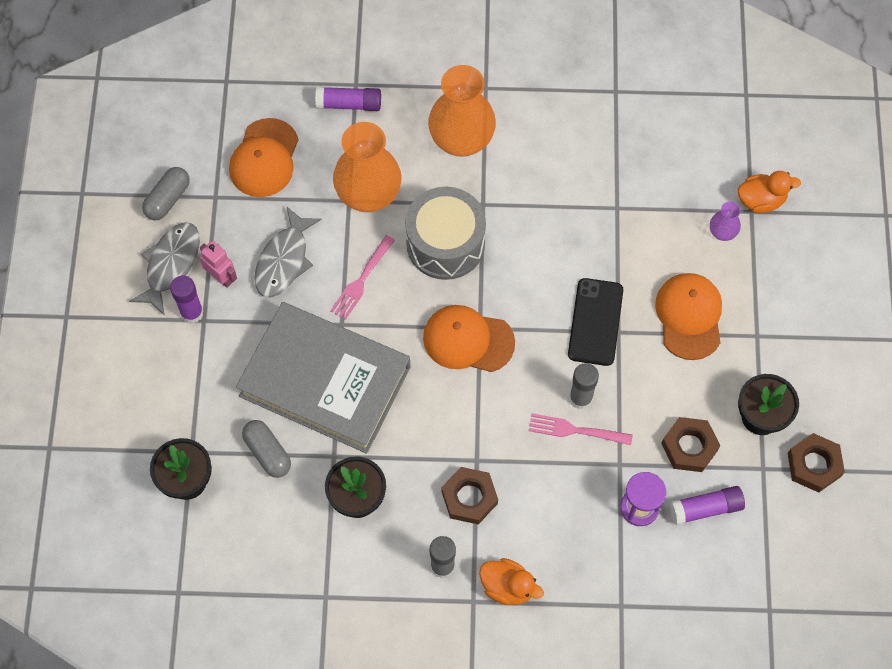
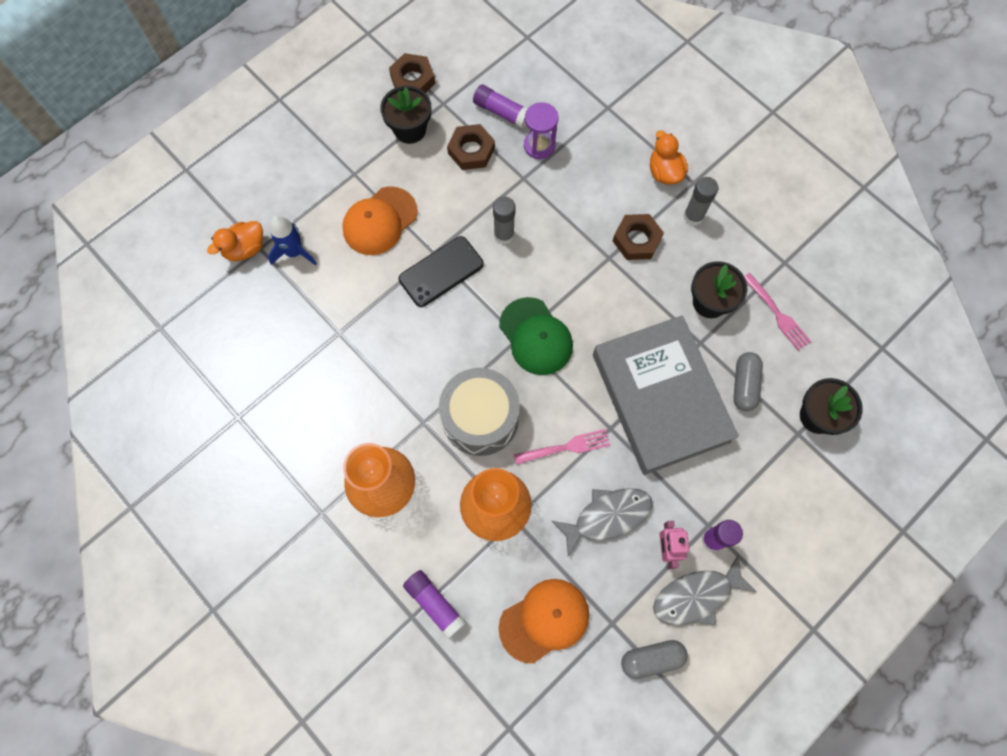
camera: 135 degrees left, 5 degrees up
orange cap [423,305,515,372] -> green cap [499,297,573,375]
pink fork [529,413,633,445] -> pink fork moved to [744,273,812,351]
purple vase [710,202,741,241] -> blue rocket [268,216,317,265]
orange duck [738,171,801,213] -> orange duck turned 75 degrees counterclockwise [207,221,263,261]

